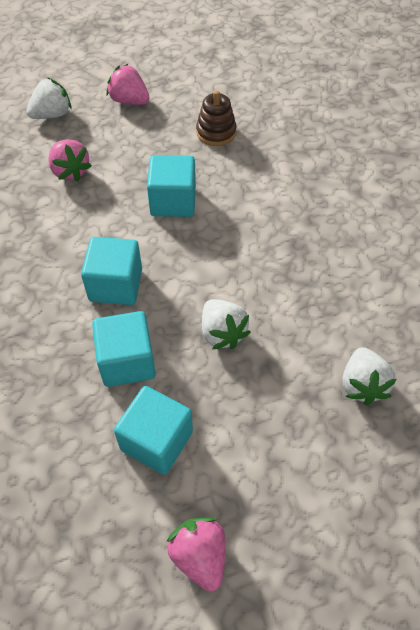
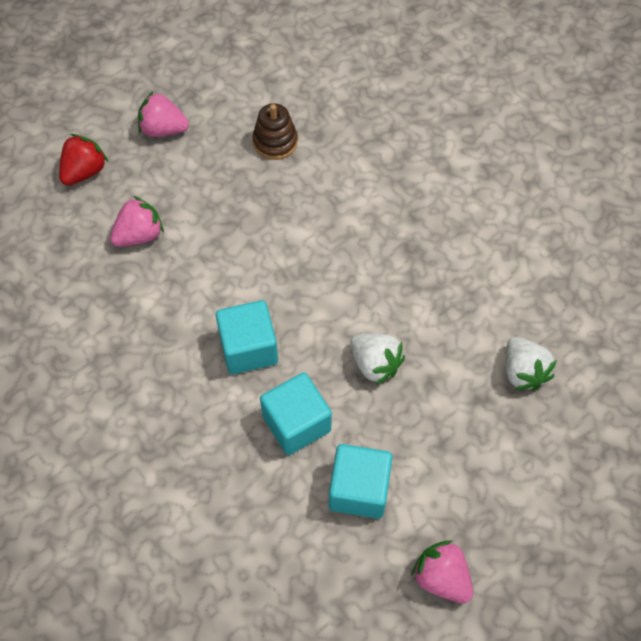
camera: 20 degrees left, 5 degrees up
white strawberry [26,77,71,119] -> red strawberry [59,134,108,185]
pink strawberry [48,139,92,181] -> pink strawberry turned 75 degrees counterclockwise [110,196,164,247]
turquoise cube [147,155,196,217] -> none

